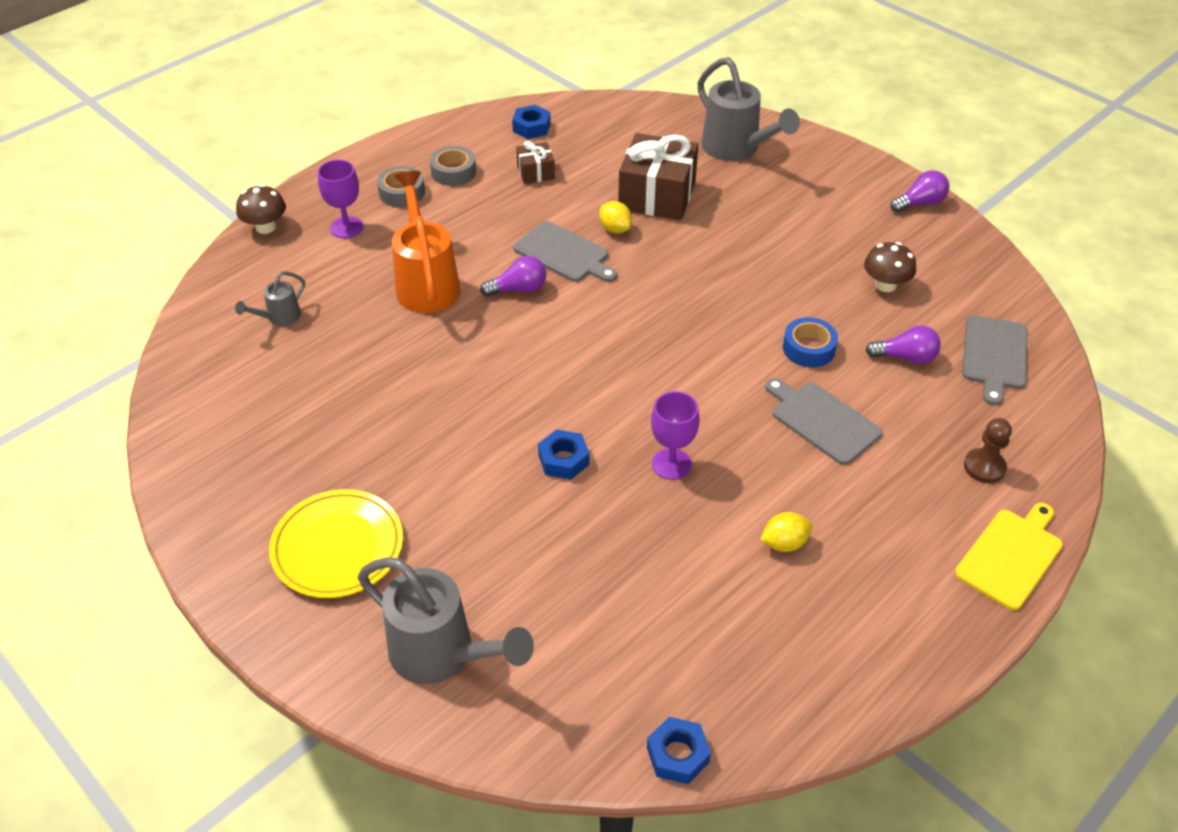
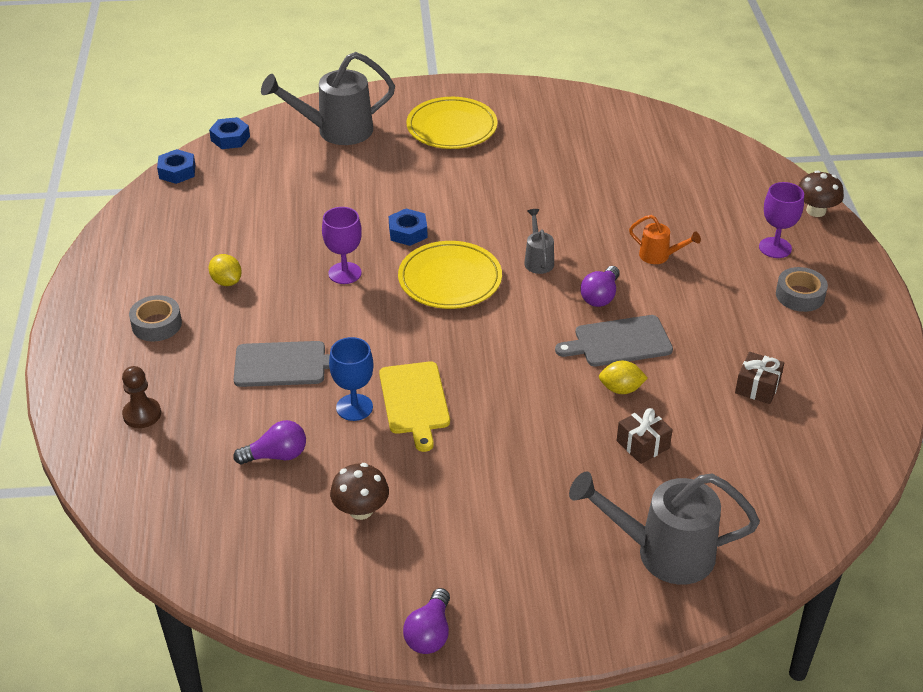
camera: 130 degrees right, 5 degrees down
grey watering can [235,271,305,326] -> grey watering can moved to [524,209,554,274]
orange watering can [392,171,460,313] -> orange watering can [629,215,701,264], size x0.49
grey tape [430,146,476,186] -> grey tape moved to [129,295,182,342]
blue nut [512,105,551,139] -> blue nut moved to [209,117,250,149]
brown gift [618,133,698,220] -> brown gift [617,407,673,464], size x0.50
yellow lemon [760,512,812,552] -> yellow lemon turned 60 degrees counterclockwise [208,254,242,286]
blue tape [783,317,838,367] -> blue goblet [329,337,374,421]
purple light bulb [866,326,941,364] -> purple light bulb turned 150 degrees counterclockwise [233,420,306,465]
yellow cutting board [955,503,1063,610] -> yellow cutting board moved to [379,361,450,452]
grey cutting board [962,315,1027,405] -> none
none -> yellow plate [398,241,502,309]

